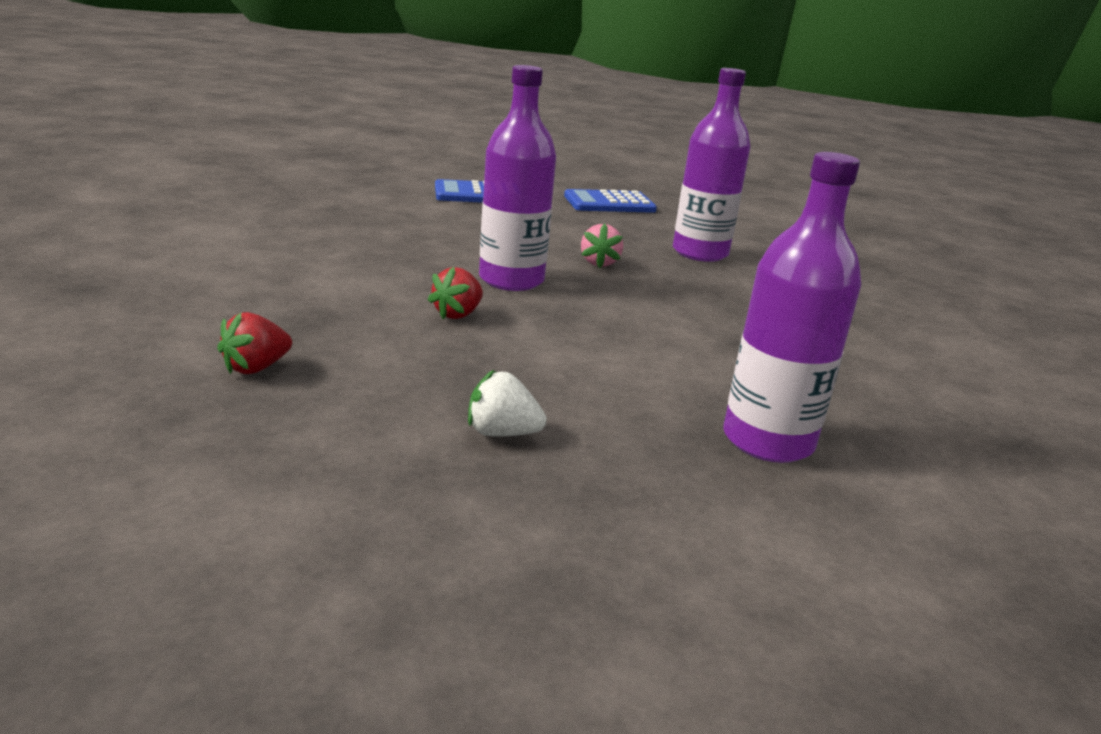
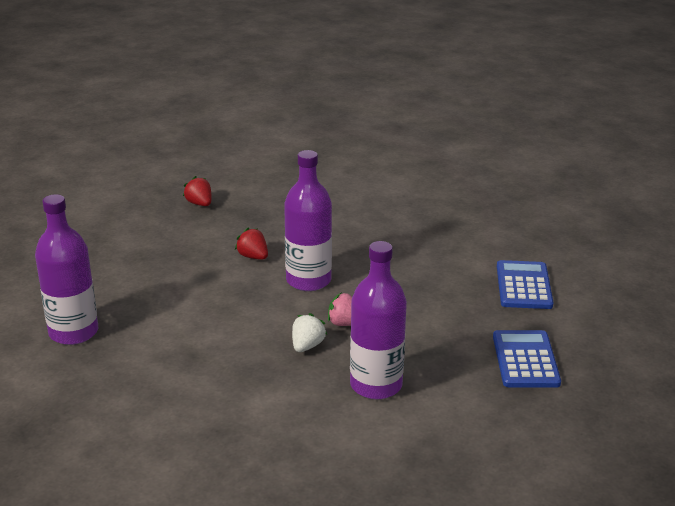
camera: 105 degrees right, 5 degrees up
white strawberry [468,369,547,437] -> white strawberry moved to [292,313,327,352]

